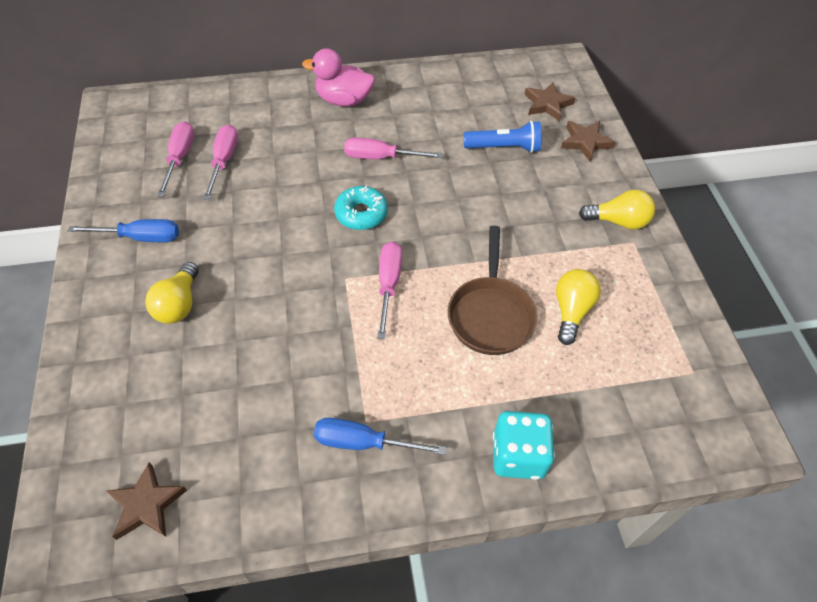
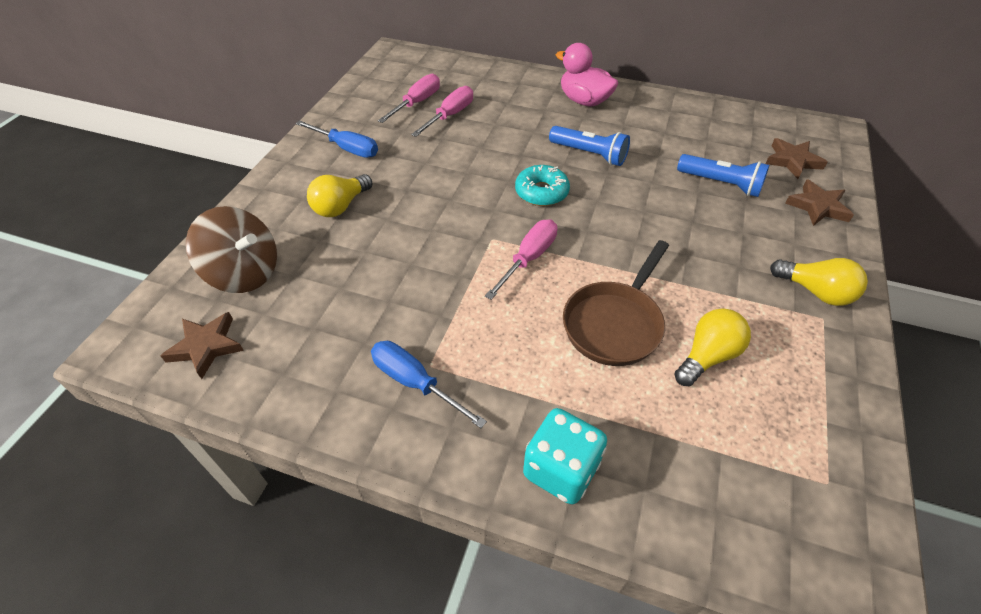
camera: 30 degrees right, 5 degrees down
pink screwdriver [344,137,442,159] -> blue flashlight [549,126,630,166]
none -> brown spinning top [186,206,277,293]

